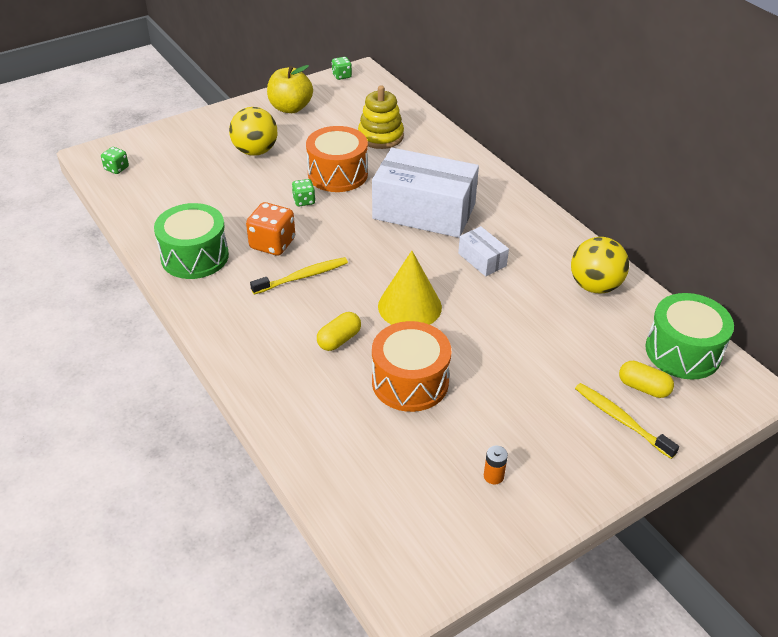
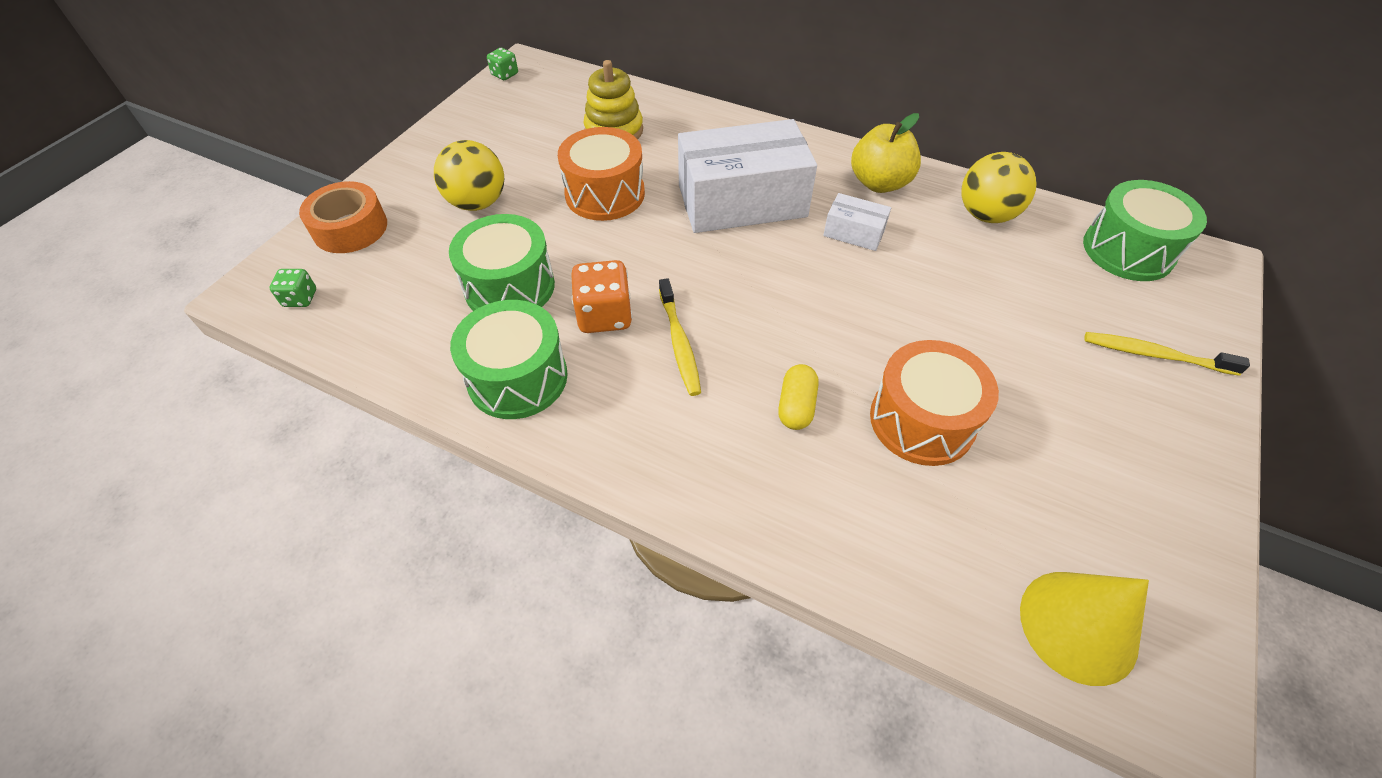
camera: 30 degrees left, 10 degrees up
yellow toothbrush [250,257,348,295] -> yellow toothbrush turned 135 degrees clockwise [659,278,701,396]
yellow apple [267,65,313,113] -> yellow apple moved to [851,113,921,193]
green dice [292,179,315,206] -> none
yellow cone [378,251,442,325] -> yellow cone moved to [1020,572,1149,686]
orange battery [484,446,508,484] -> none
yellow capsule [619,361,674,398] -> none
none -> orange tape [299,181,387,253]
none -> green drum [449,214,555,311]

